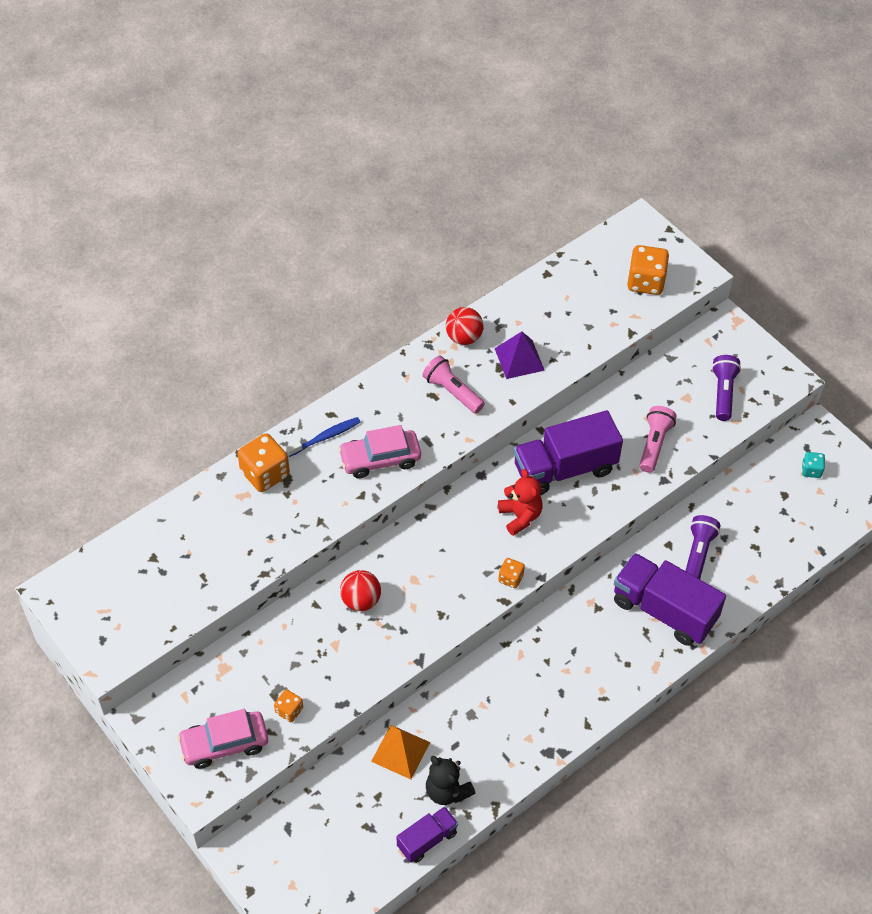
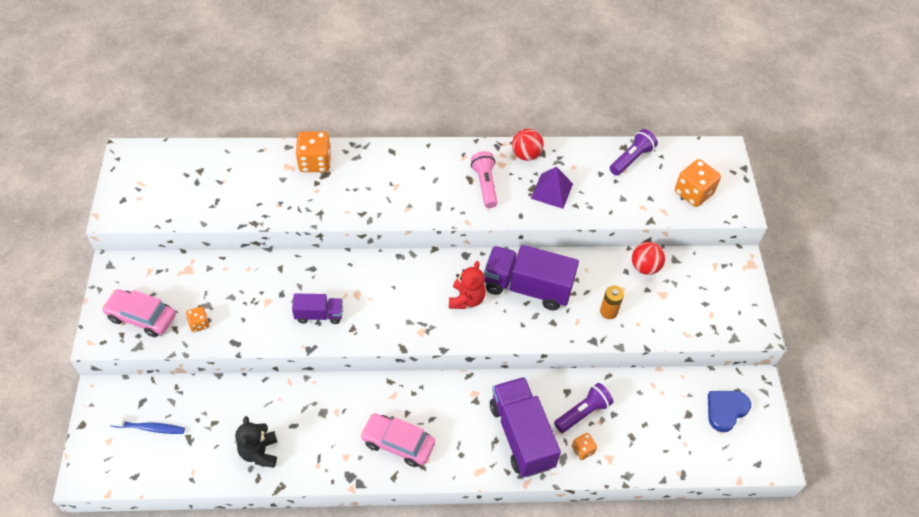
camera: 35 degrees right, 0 degrees up
blue toothbrush [286,417,360,457] -> blue toothbrush moved to [108,417,185,434]
pink car [338,425,421,479] -> pink car moved to [360,413,435,467]
red ball [340,570,381,611] -> red ball moved to [632,242,665,275]
orange pyramid [371,725,430,779] -> none
purple truck [397,806,458,863] -> purple truck moved to [292,294,343,324]
orange dice [498,558,525,588] -> orange dice moved to [572,433,597,460]
pink flashlight [639,406,677,473] -> orange battery [600,285,624,319]
purple flashlight [712,355,741,421] -> purple flashlight moved to [610,129,658,176]
turquoise dice [802,452,825,478] -> blue heart [708,391,751,432]

